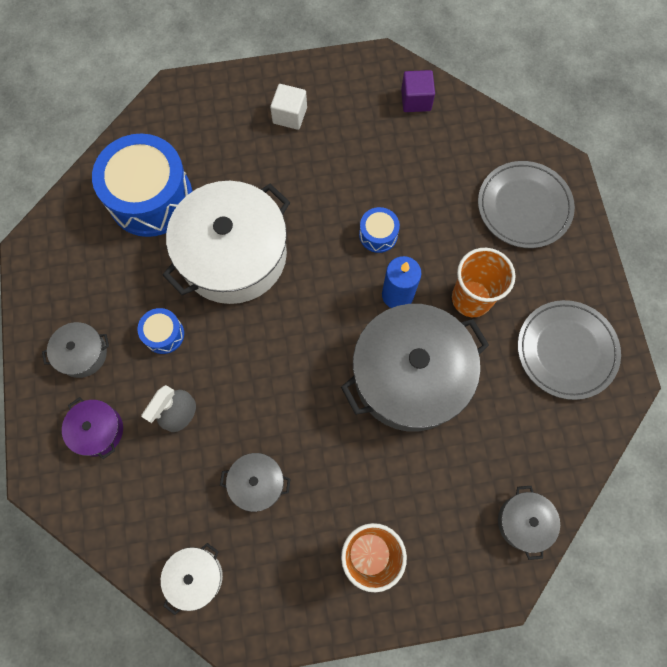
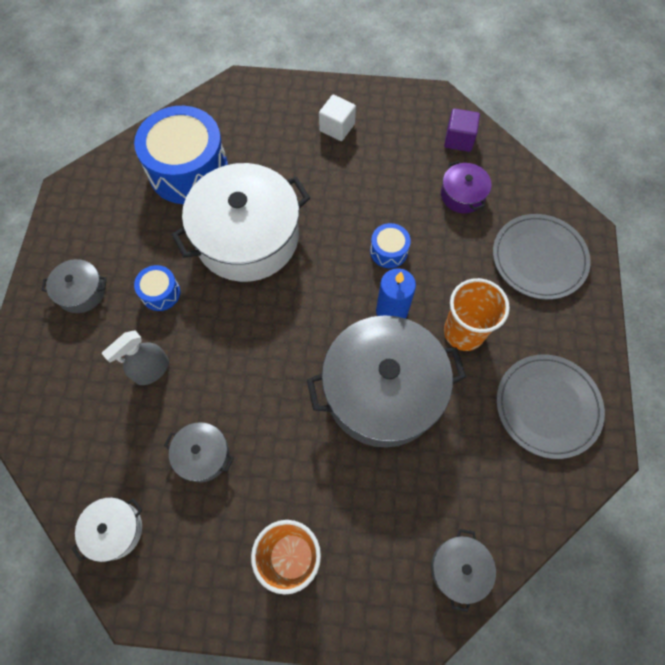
camera: 15 degrees right, 5 degrees down
purple pot [62,397,123,459] -> purple pot moved to [441,161,491,213]

